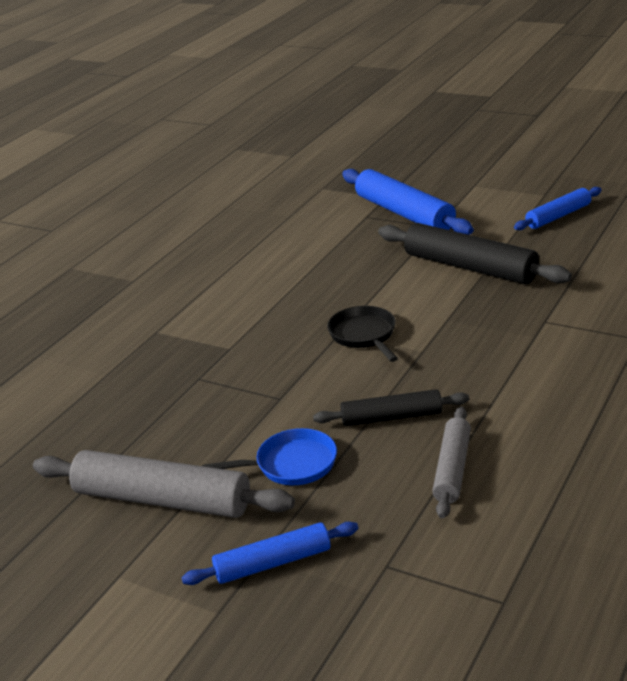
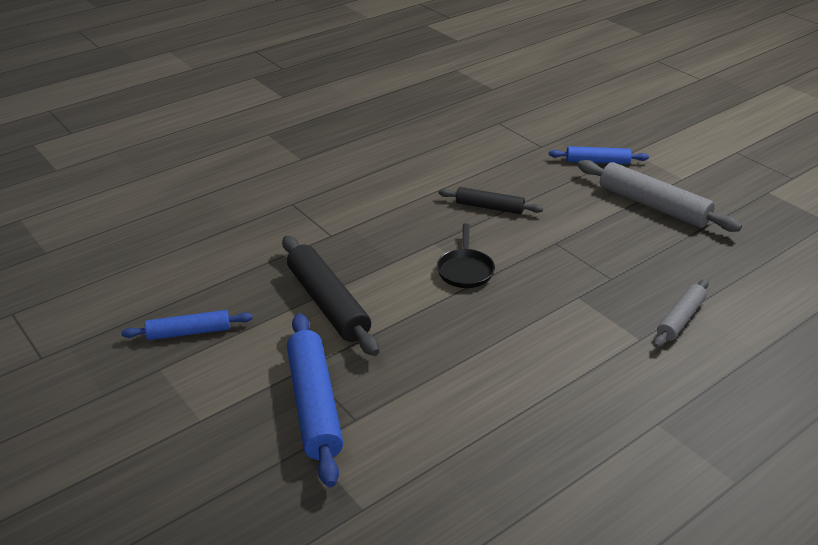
camera: 160 degrees left, 5 degrees up
blue pan [202,428,337,485] -> none
grey rolling pin [432,406,471,518] -> grey rolling pin moved to [654,279,709,348]

